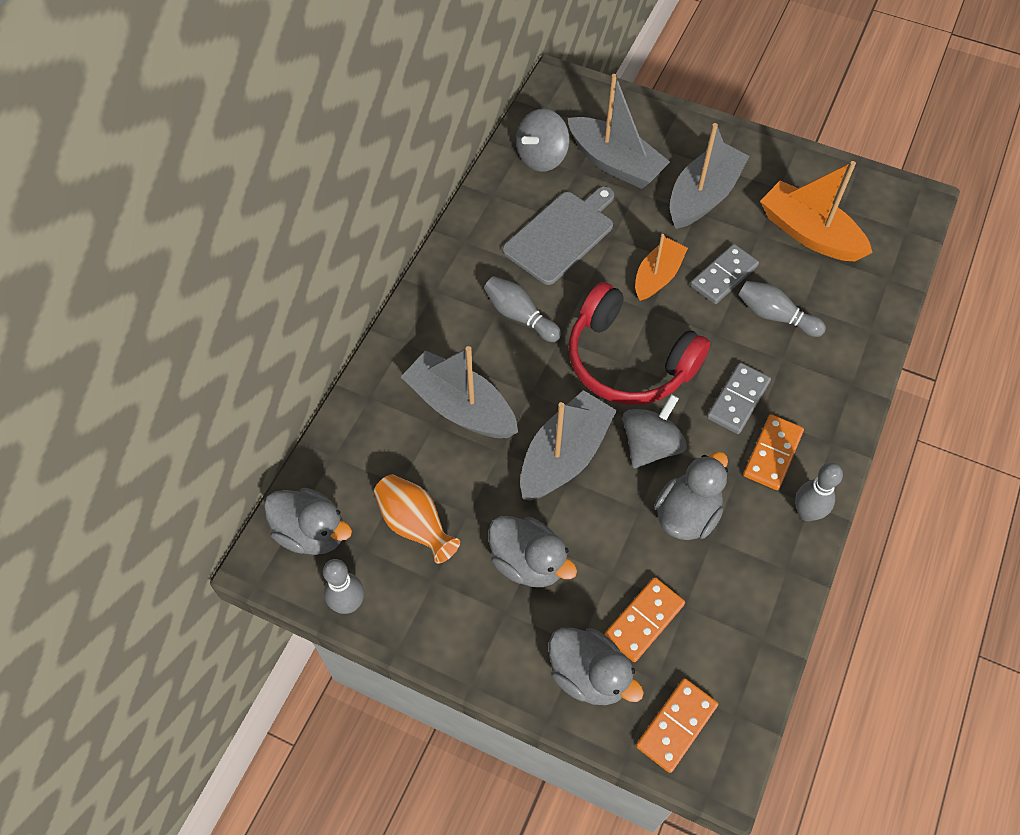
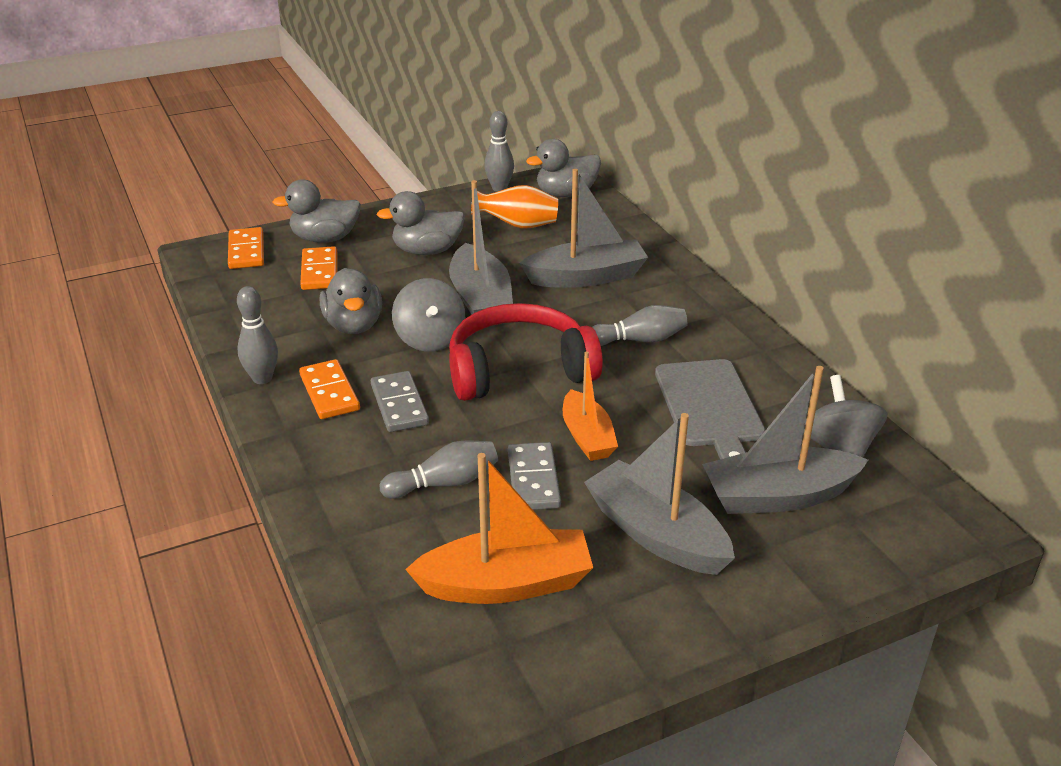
camera: 130 degrees right, 25 degrees down
grey boat [670,123,749,229] -> grey boat turned 150 degrees clockwise [584,413,735,575]

